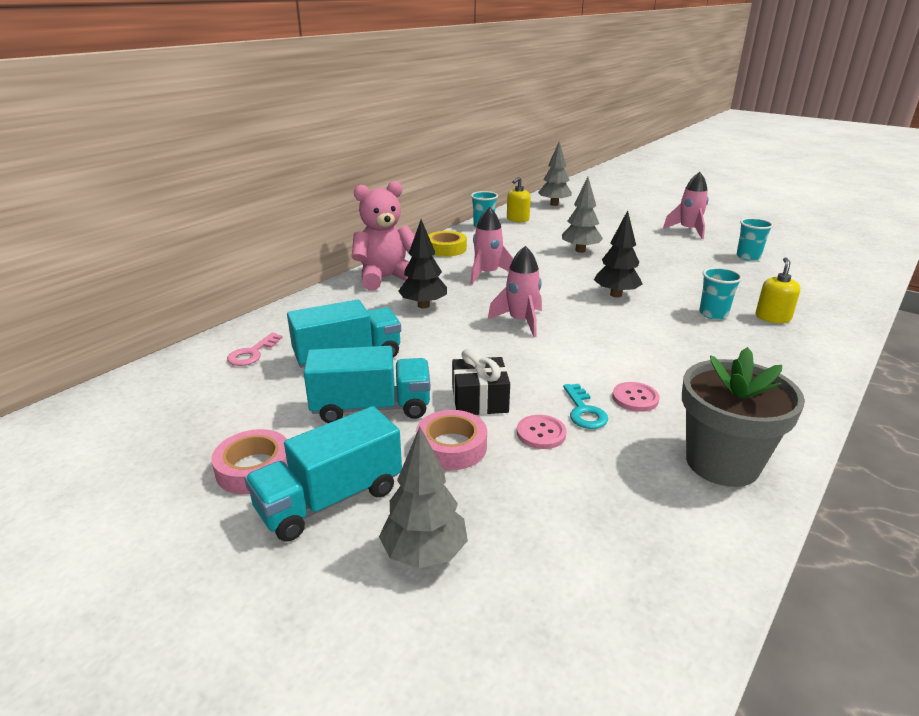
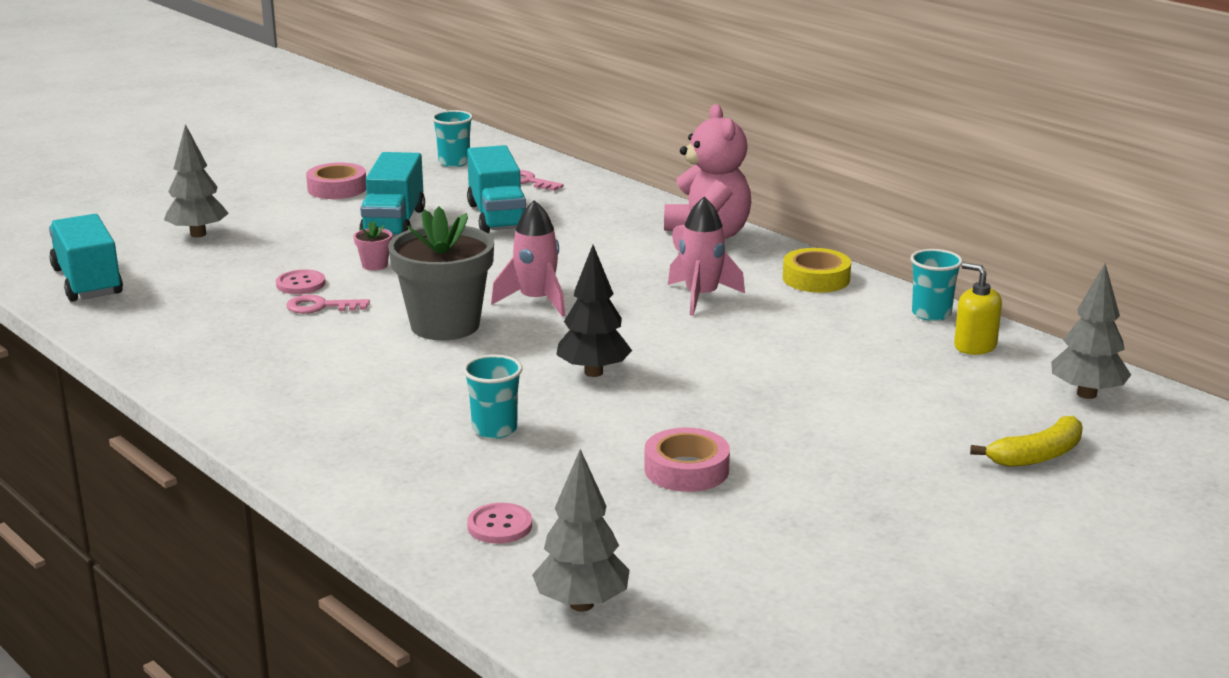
camera: 100 degrees right, 5 degrees down
turquoise truck [245,406,402,542] -> turquoise truck moved to [49,214,123,302]
black tree [398,219,447,309] -> none
pink tape [416,410,487,470] -> pink tape moved to [644,428,730,492]
black gift [452,348,510,415] -> pink flower pot [354,222,392,270]
grey tree [562,177,603,253] -> grey tree moved to [532,449,630,612]
turquoise key [563,384,608,429] -> pink key [286,295,370,314]
pink button [612,382,660,412] -> pink button moved to [467,503,532,544]
pink rocket [663,172,708,239] -> none
grey flower pot [682,347,805,487] -> grey flower pot moved to [388,207,494,340]
turquoise cup [737,218,773,261] -> turquoise cup moved to [432,110,473,167]
yellow soap dispenser [756,257,800,323] -> none
none -> yellow banana [970,416,1083,467]

